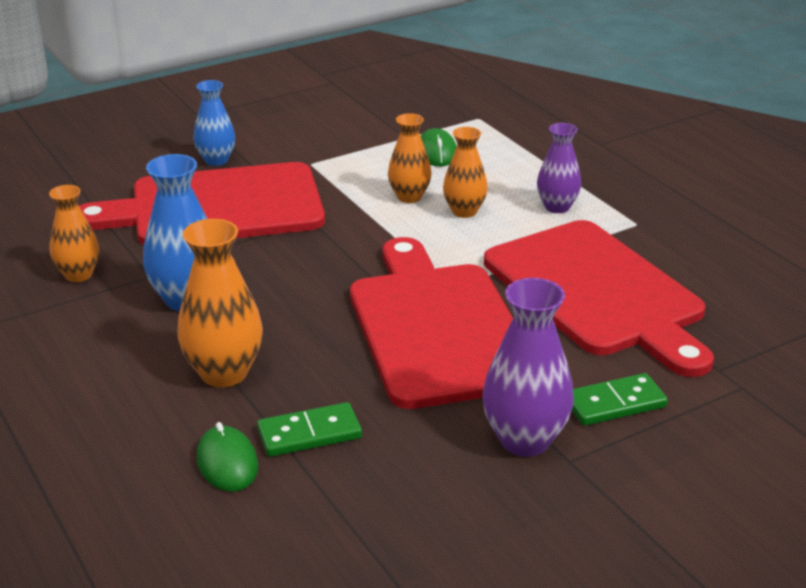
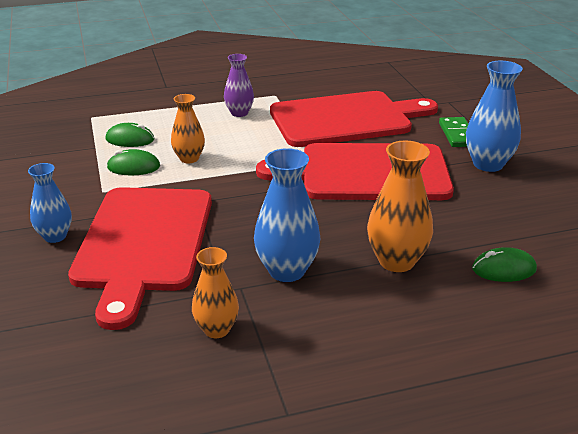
camera: 75 degrees left, 0 degrees up
green domino [257,402,362,457] -> none
orange vase [443,127,488,218] -> none
purple vase [482,278,574,457] -> blue vase [466,61,523,172]
none -> green mouse [107,149,160,175]

